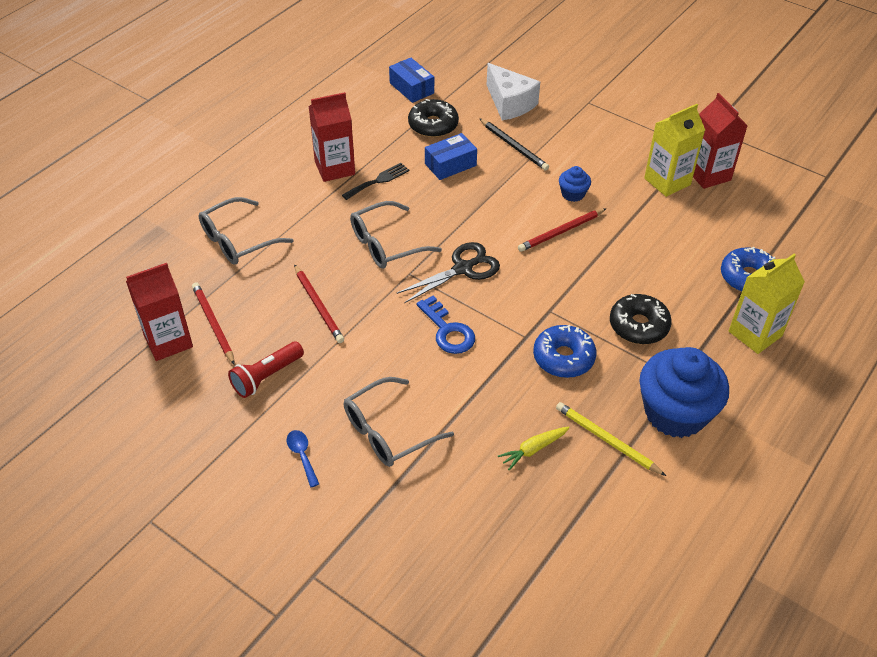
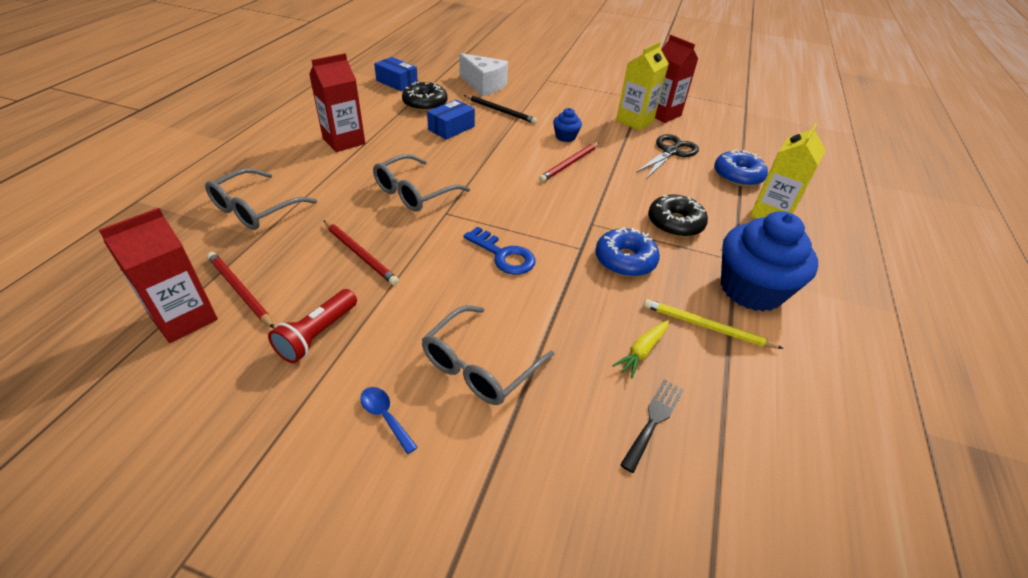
camera: 20 degrees left, 5 degrees down
black fork [342,163,410,200] -> black fork moved to [620,379,684,473]
black scissors [396,242,500,303] -> black scissors moved to [636,134,699,178]

